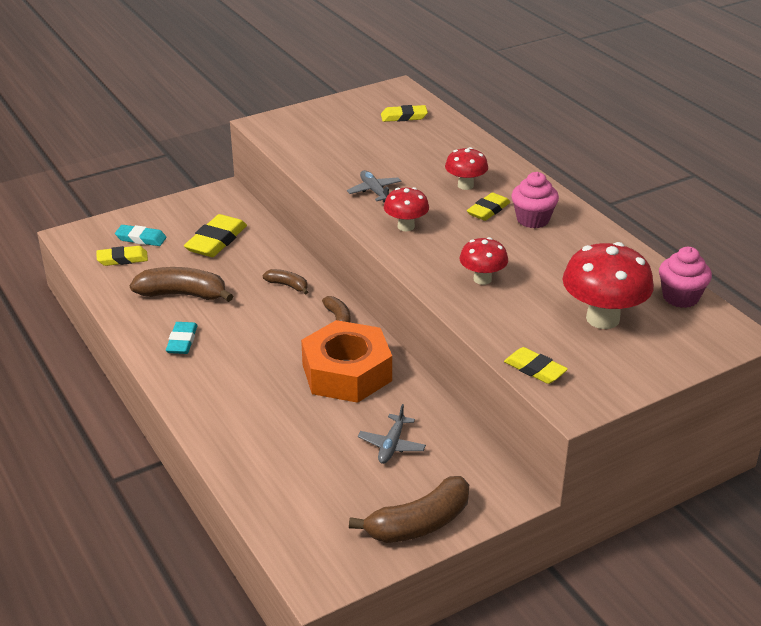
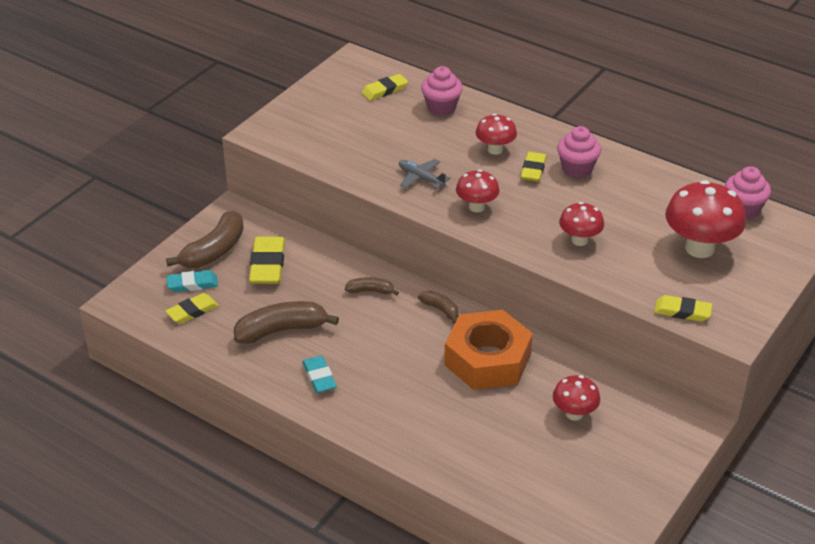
camera: 25 degrees left, 5 degrees up
brown banana [349,476,469,543] -> brown banana moved to [166,210,244,268]
grey plane [358,404,426,464] -> red mushroom [553,375,601,421]
none -> pink cupcake [421,66,463,116]

